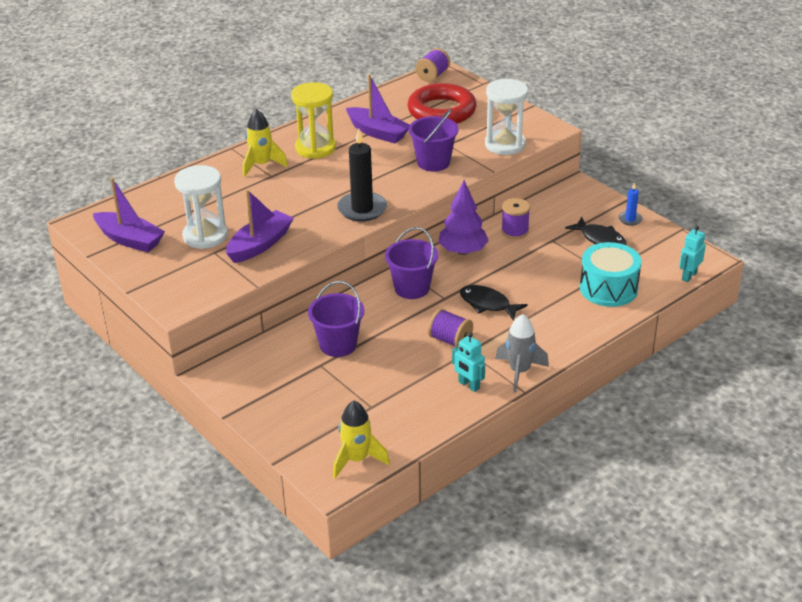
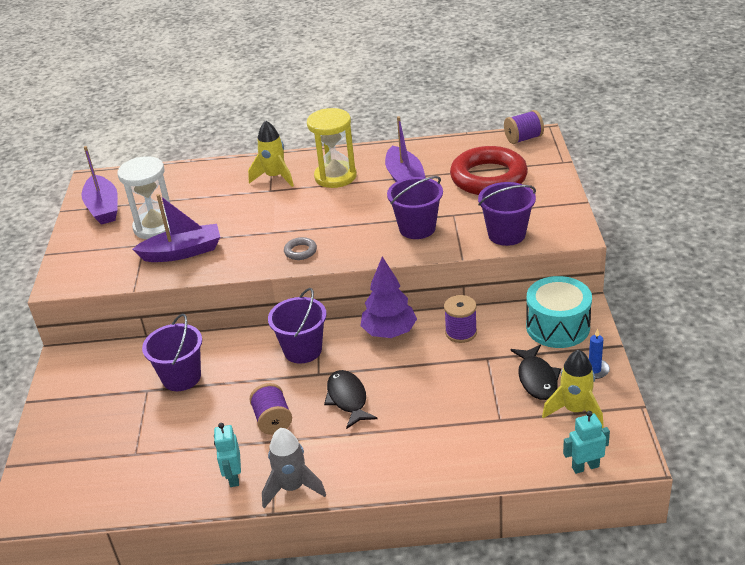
camera: 40 degrees right, 0 degrees up
yellow rocket [333,401,390,478] -> yellow rocket moved to [542,350,604,428]
black candle [337,129,387,222] -> grey ring [284,237,317,260]
white hourglass [485,79,528,155] -> purple bucket [478,182,536,246]
turquoise drum [580,242,642,307] -> turquoise drum moved to [526,276,592,348]

